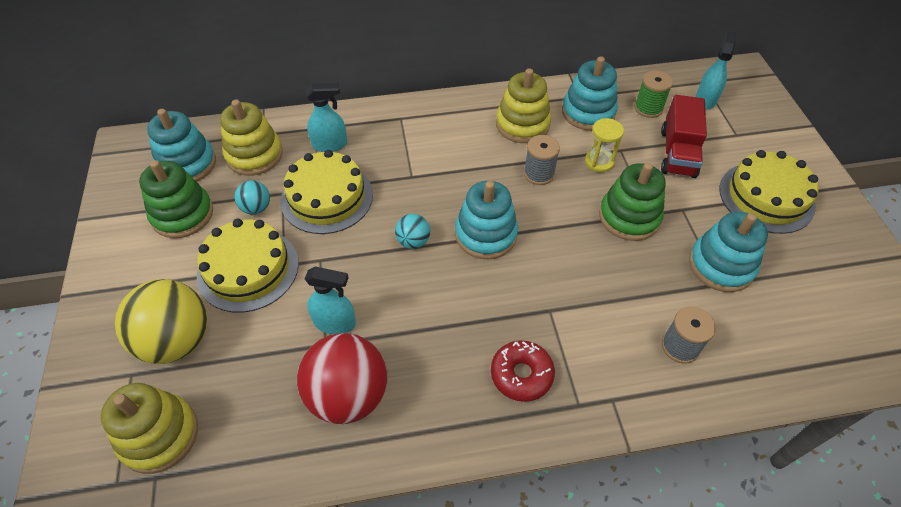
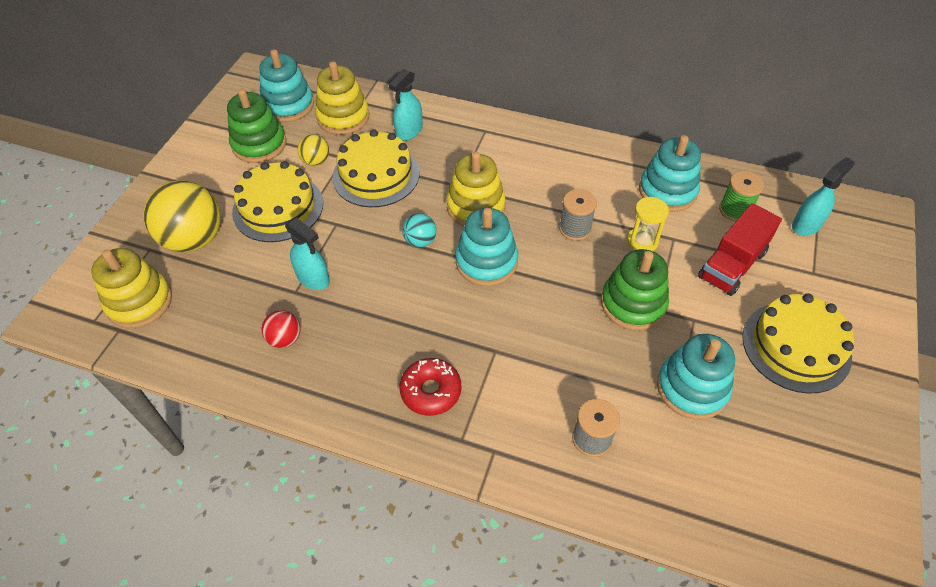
camera: 30 degrees right, 0 degrees up
turquoise ball [234,180,270,215] -> yellow ball [297,134,329,166]
red ball [297,333,387,424] -> red ball [262,310,300,348], size x0.48
turquoise spray bottle [306,83,347,152] -> turquoise spray bottle turned 105 degrees clockwise [389,69,423,141]
yellow stacking toy [496,68,551,143] -> yellow stacking toy moved to [446,152,506,226]

